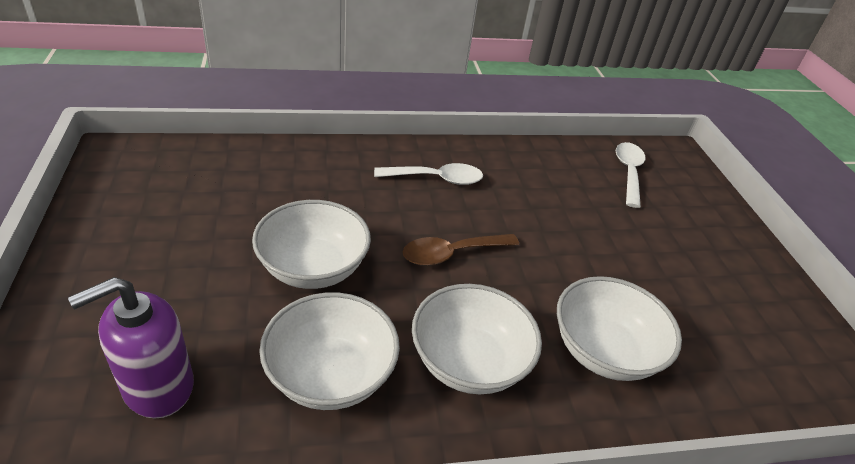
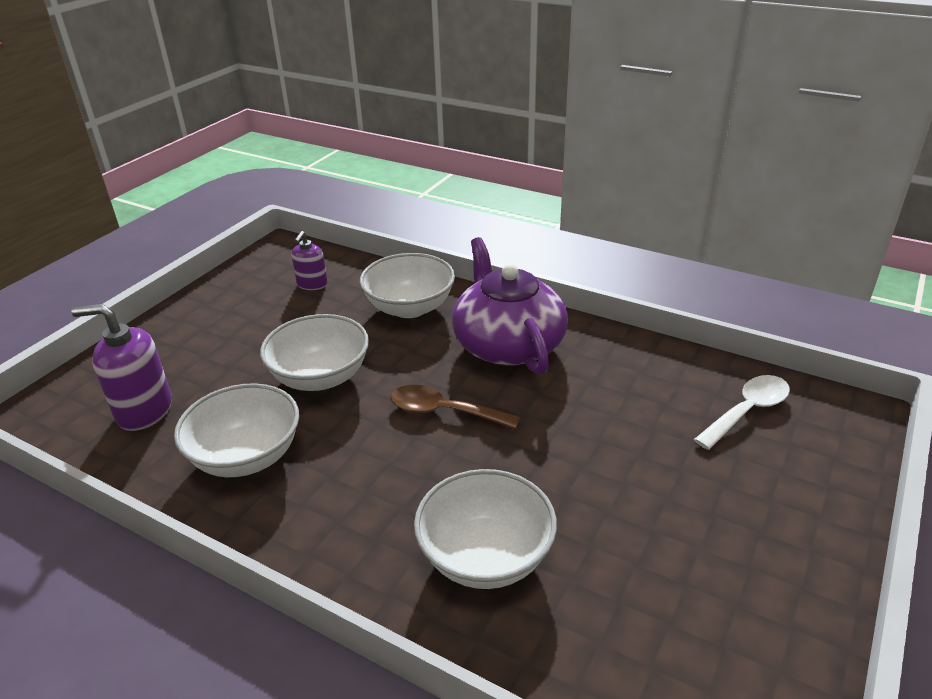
camera: 45 degrees right, 5 degrees down
white spoon [374,163,483,185] -> purple teapot [452,237,568,375]
white bowl [412,284,542,394] -> white bowl moved to [360,253,455,318]
none -> purple soap dispenser [291,231,328,290]

